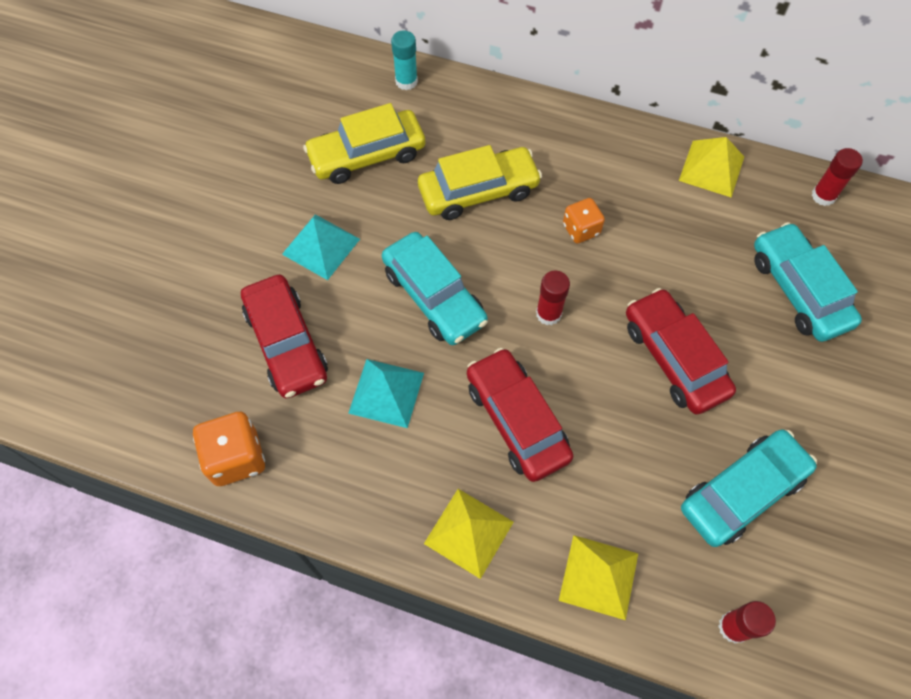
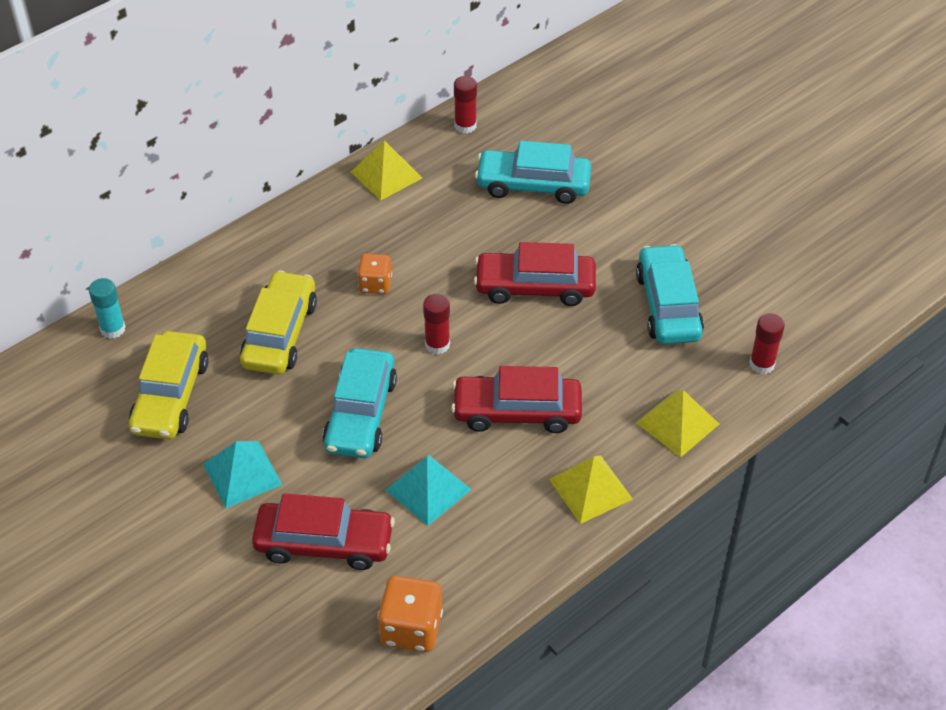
camera: 60 degrees left, 15 degrees down
turquoise car [382,232,488,345] -> turquoise car turned 105 degrees clockwise [323,348,397,458]

